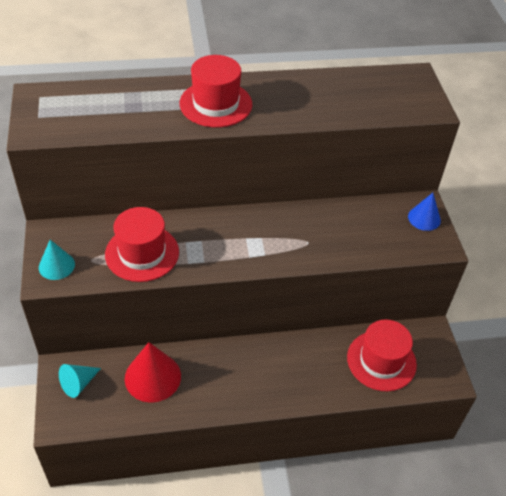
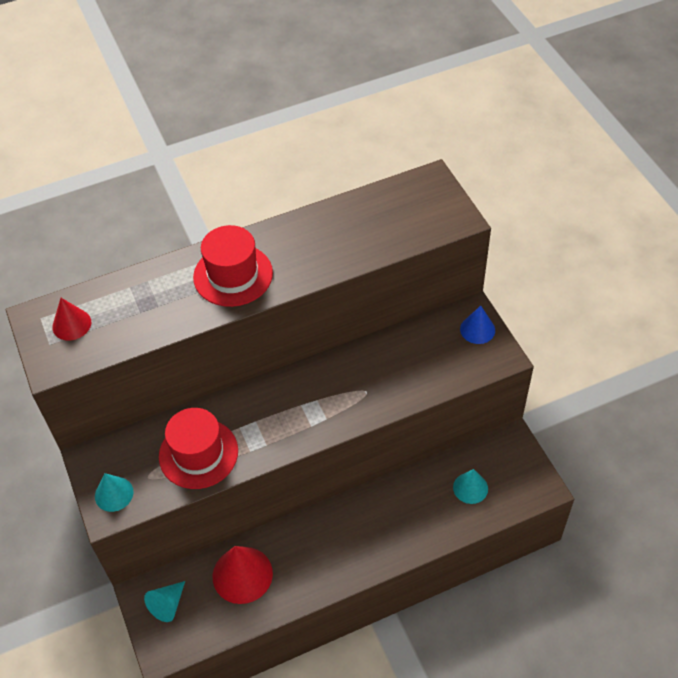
camera: 10 degrees left, 5 degrees up
red hat [347,320,417,391] -> turquoise cone [453,469,488,504]
none -> red cone [52,298,91,340]

